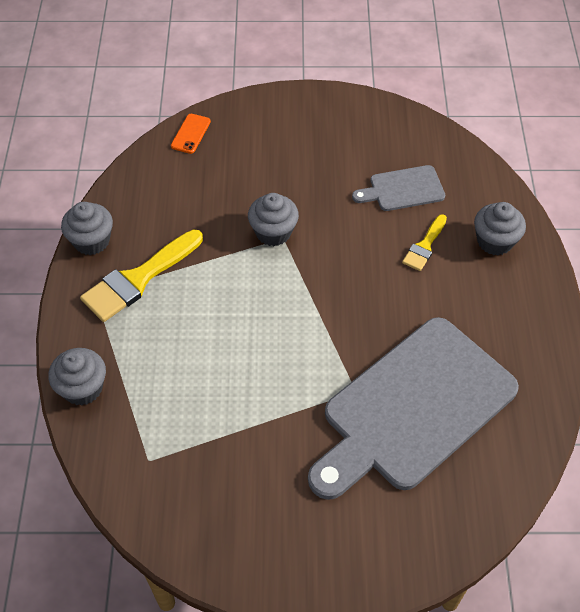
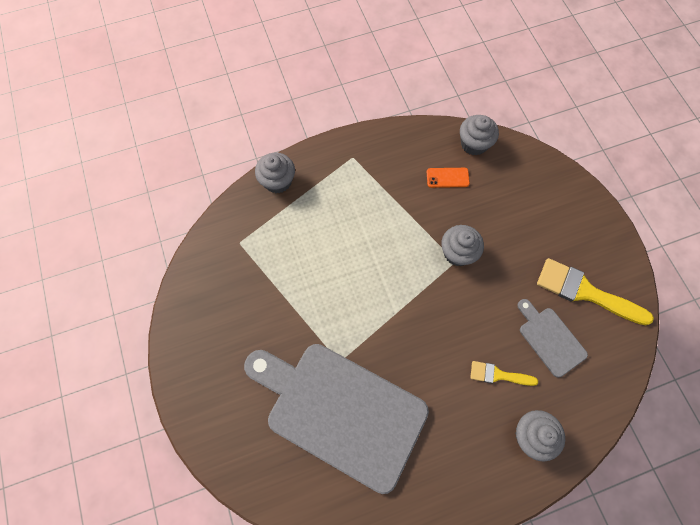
camera: 70 degrees right, 15 degrees up
grey cupcake [61,202,113,255] -> grey cupcake moved to [460,115,499,156]
yellow brush [80,230,203,322] -> yellow brush moved to [537,258,654,325]
orange phone [171,114,211,154] -> orange phone moved to [427,168,470,188]

